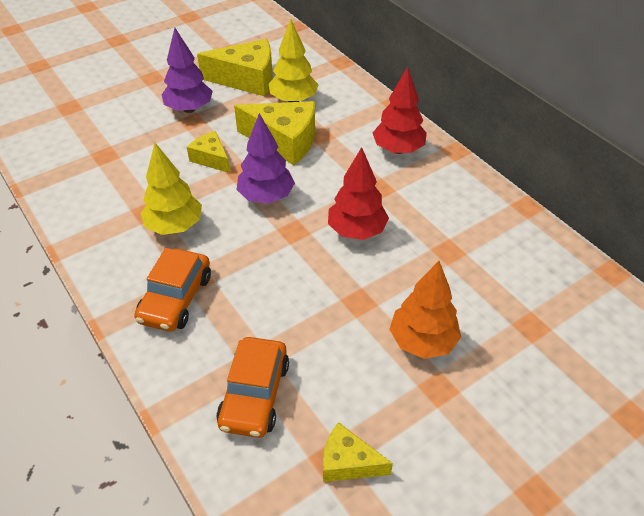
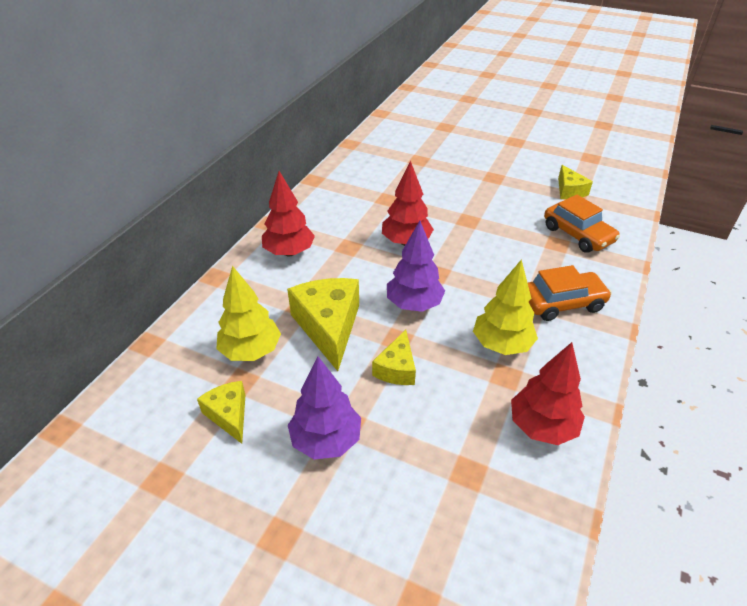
camera: 120 degrees left, 5 degrees down
yellow cheese [197,39,273,96] -> yellow cheese [197,381,245,444], size x0.56
orange car [216,337,289,438] -> orange car turned 75 degrees clockwise [544,195,620,253]
orange tree [389,261,461,359] -> none
none -> red tree [511,342,585,445]

